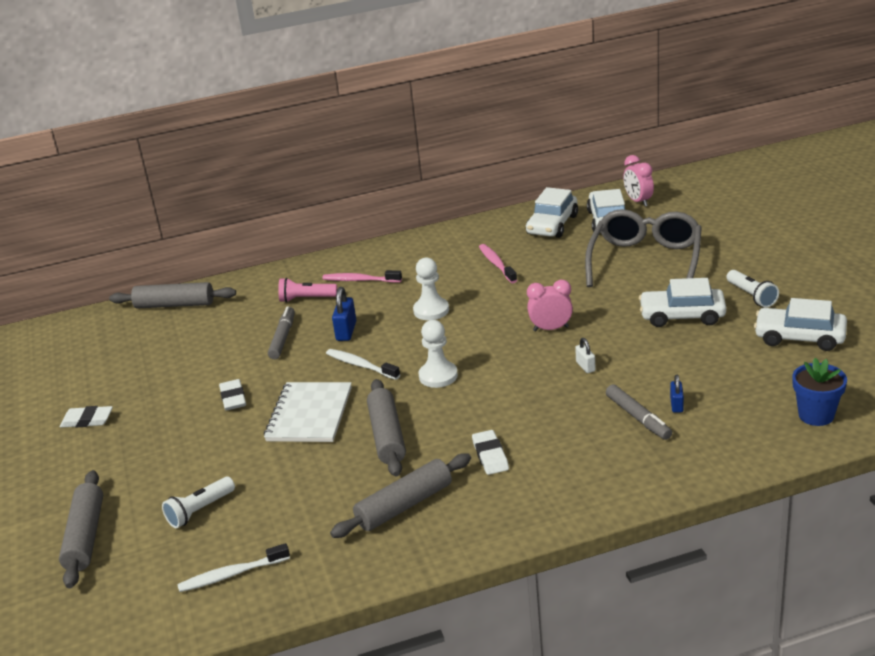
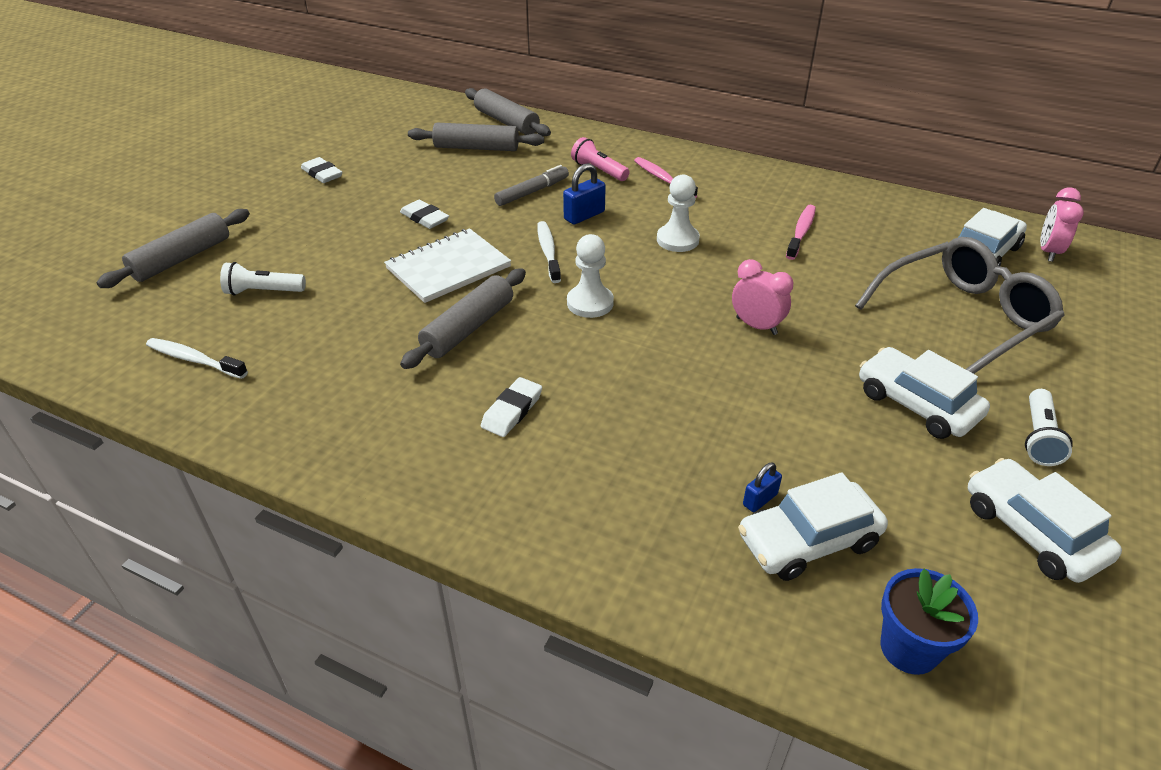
camera: 40 degrees right, 10 degrees up
white eraser [219,379,246,411] -> white eraser turned 75 degrees counterclockwise [400,200,449,229]
grey rolling pin [330,453,471,538] -> grey rolling pin moved to [408,123,544,151]
white car [526,187,578,238] -> white car moved to [738,472,888,581]
white padlock [575,338,596,373] -> none
grey marker [606,384,672,440] -> none

